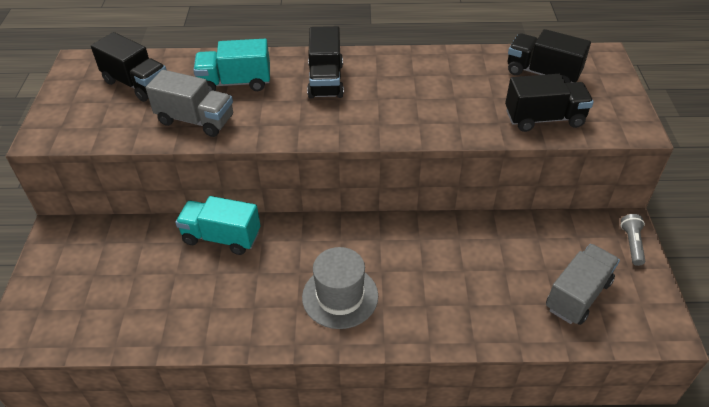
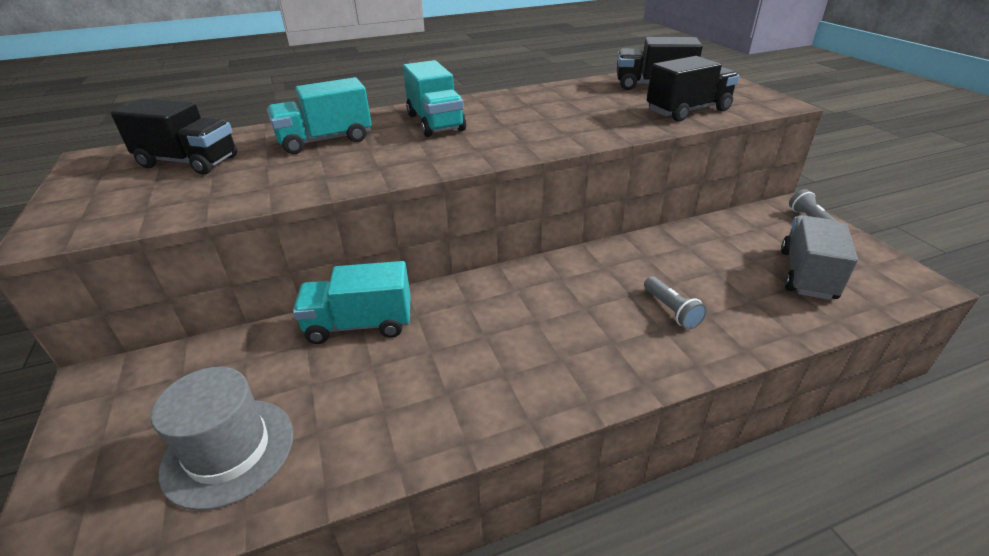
camera: 20 degrees left, 10 degrees down
grey truck [146,70,233,137] -> none
grey hat [302,247,378,329] -> grey hat moved to [151,367,293,511]
black truck [307,26,344,99] -> turquoise truck [403,60,466,137]
none -> grey flashlight [644,276,707,329]

